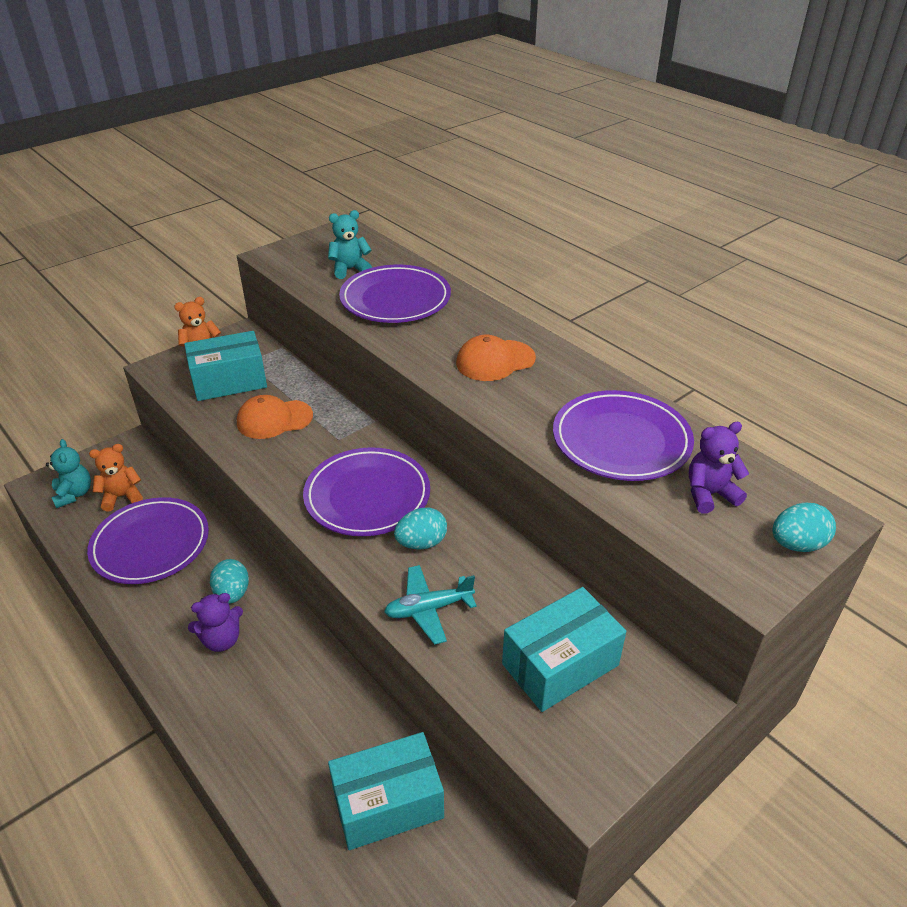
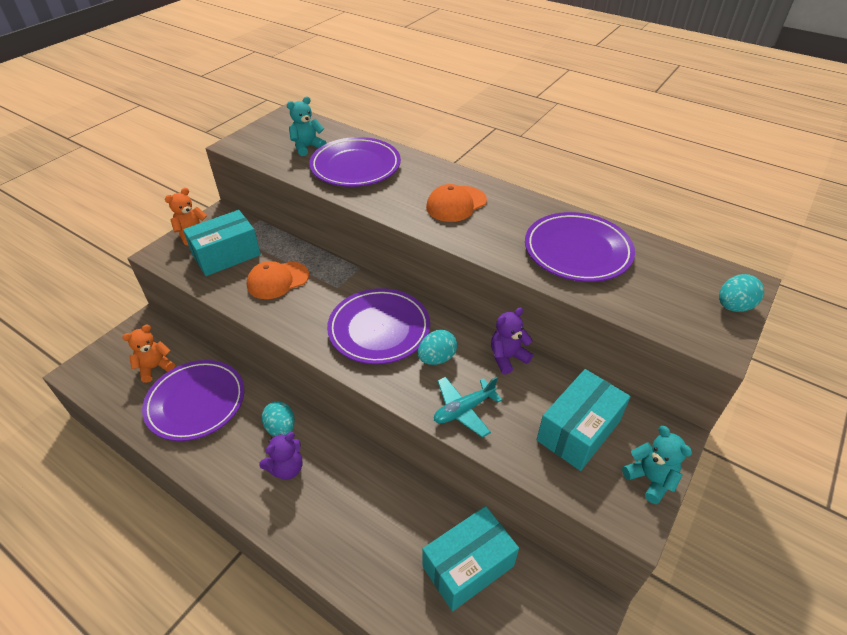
camera: 15 degrees left, 5 degrees up
turquoise teddy bear [46,439,91,508] -> turquoise teddy bear moved to [622,426,692,504]
purple teddy bear [689,422,749,514] -> purple teddy bear moved to [491,308,533,374]

